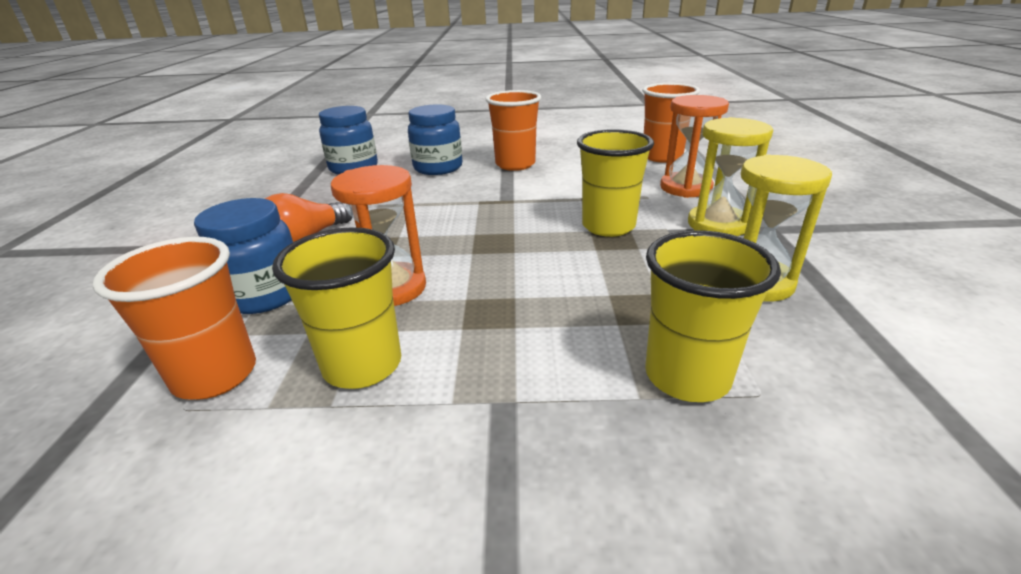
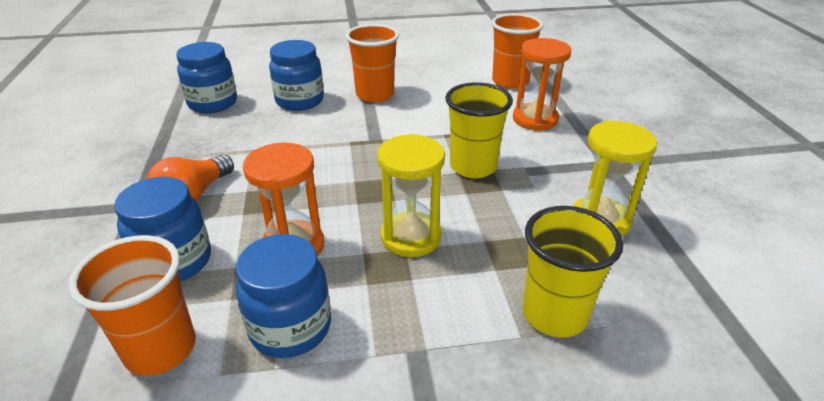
camera: 10 degrees left, 5 degrees up
yellow cup [272,227,401,389] -> blue jar [236,234,331,358]
yellow hourglass [688,117,773,236] -> yellow hourglass moved to [377,134,445,257]

